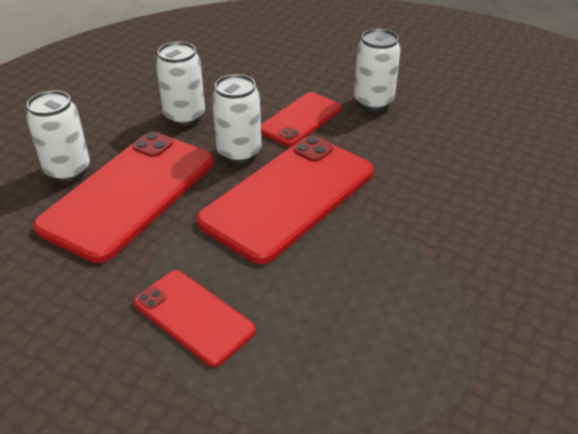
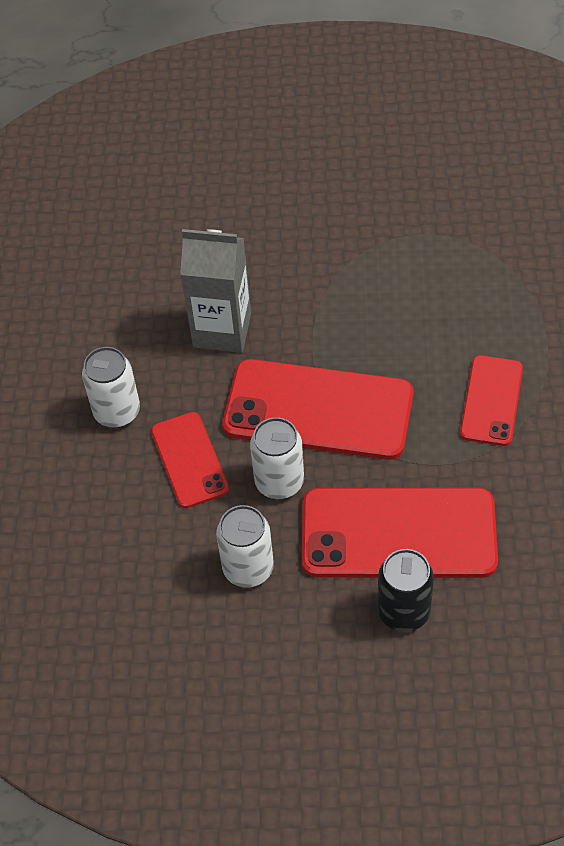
camera: 115 degrees left, 15 degrees up
white can [26,90,90,182] -> black can [377,549,434,632]
red phone [261,92,342,146] -> red phone turned 60 degrees clockwise [151,412,229,508]
none -> grey carton [180,229,251,353]

